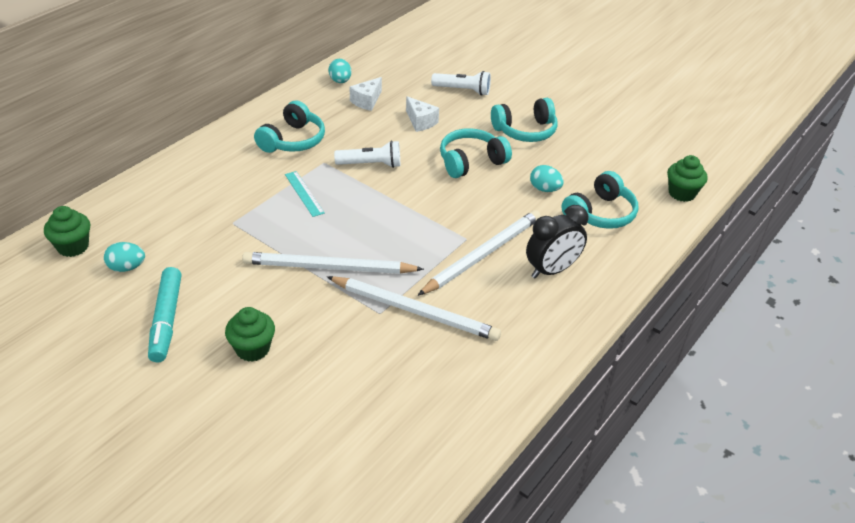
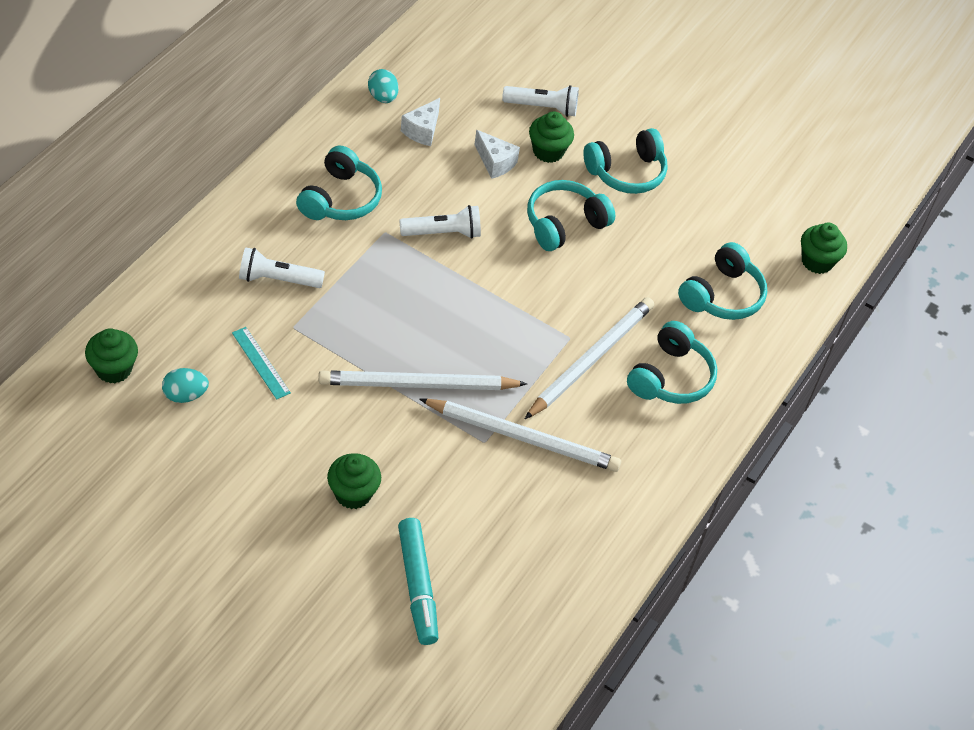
camera: 10 degrees left, 10 degrees up
turquoise marker [148,267,182,363] -> turquoise marker moved to [398,518,438,645]
turquoise ruler [285,171,325,217] -> turquoise ruler moved to [232,327,291,400]
black clock [526,205,588,279] -> turquoise headphones [627,321,717,404]
turquoise egg [530,165,564,192] -> none
none -> white flashlight [239,247,325,288]
none -> green cupcake [529,112,574,163]

